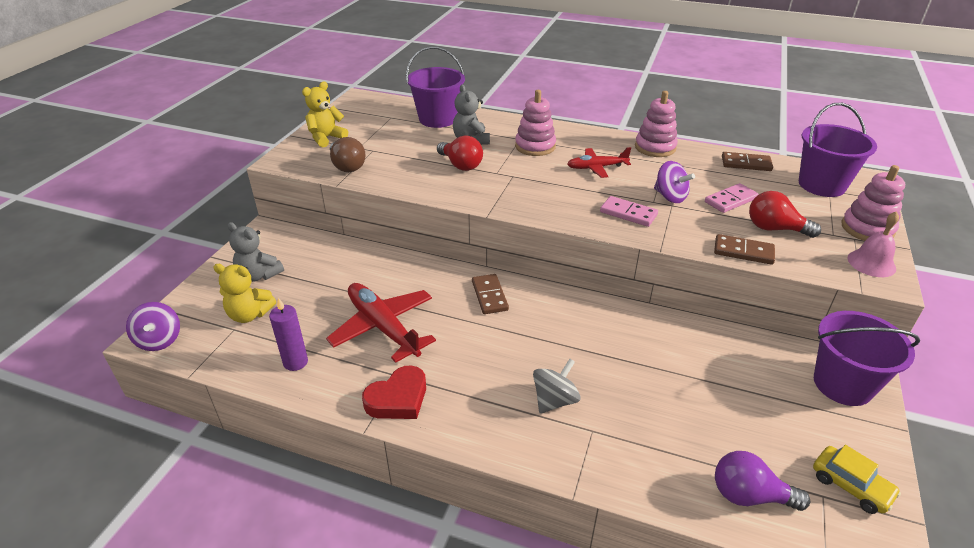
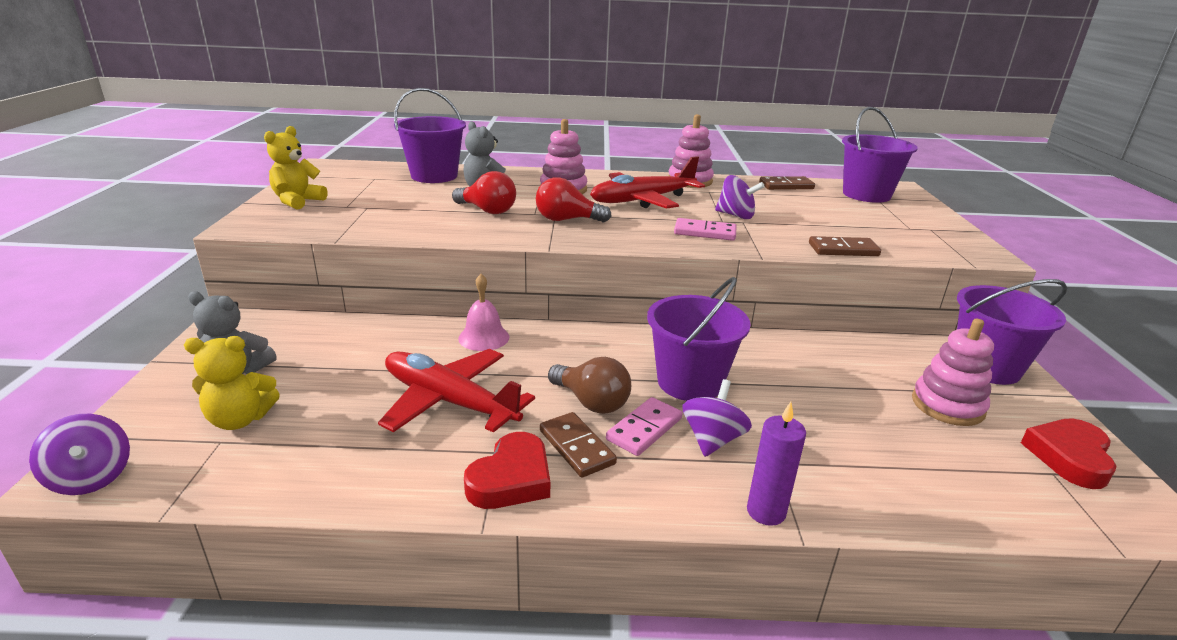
camera: 20 degrees left, 10 degrees down
purple candle [269,298,308,371] -> purple candle moved to [747,402,806,526]
brown light bulb [330,137,366,172] -> brown light bulb moved to [548,357,631,414]
brown domino [472,274,509,314] -> brown domino moved to [540,412,617,478]
grey spinning top [533,358,581,414] -> purple spinning top [682,379,752,457]
red plane [567,147,631,178] -> red plane [590,156,705,209], size x1.68
pink domino [705,183,759,213] -> pink domino moved to [606,397,683,456]
purple light bulb [715,451,810,511] -> none
red light bulb [749,191,821,238] -> red light bulb moved to [536,177,612,222]
yellow car [813,445,901,514] -> red heart [1021,419,1116,489]
pink stacking toy [842,165,905,241] -> pink stacking toy moved to [912,318,994,426]
pink bell [847,211,899,277] -> pink bell moved to [458,274,509,351]
none -> purple bucket [647,277,751,401]

